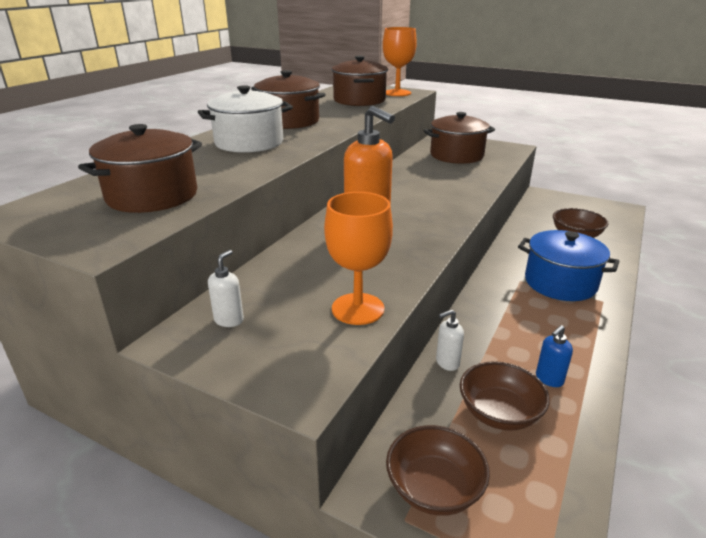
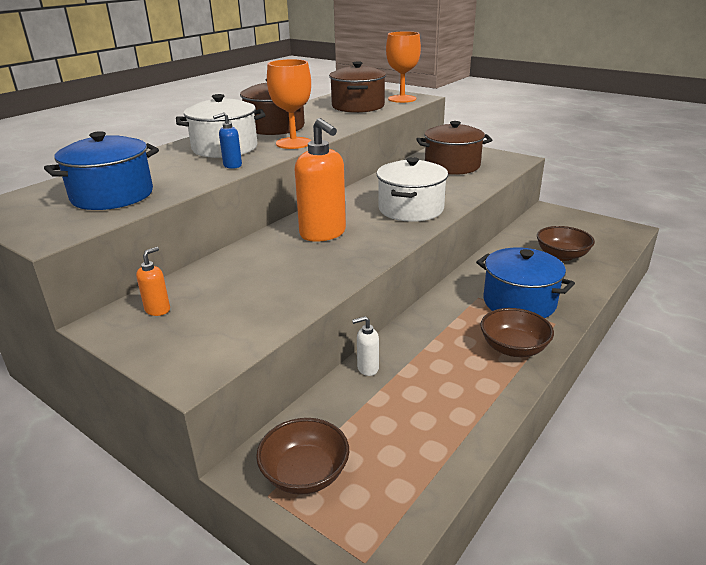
camera: 10 degrees right, 0 degrees up
brown pot [78,124,202,213] -> blue pot [44,131,159,210]
white soap dispenser [208,250,244,327] -> orange soap dispenser [136,247,170,316]
orange goblet [324,192,393,325] -> orange goblet moved to [267,59,311,149]
brown bowl [460,361,550,431] -> brown bowl moved to [480,308,554,357]
blue soap dispenser [536,325,573,387] -> blue soap dispenser moved to [213,112,242,169]
none -> white pot [377,157,448,222]

